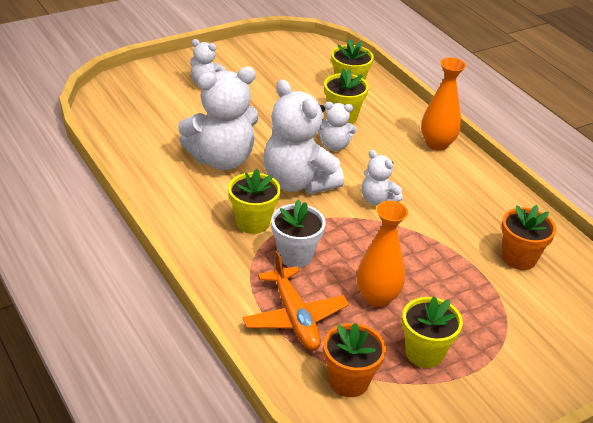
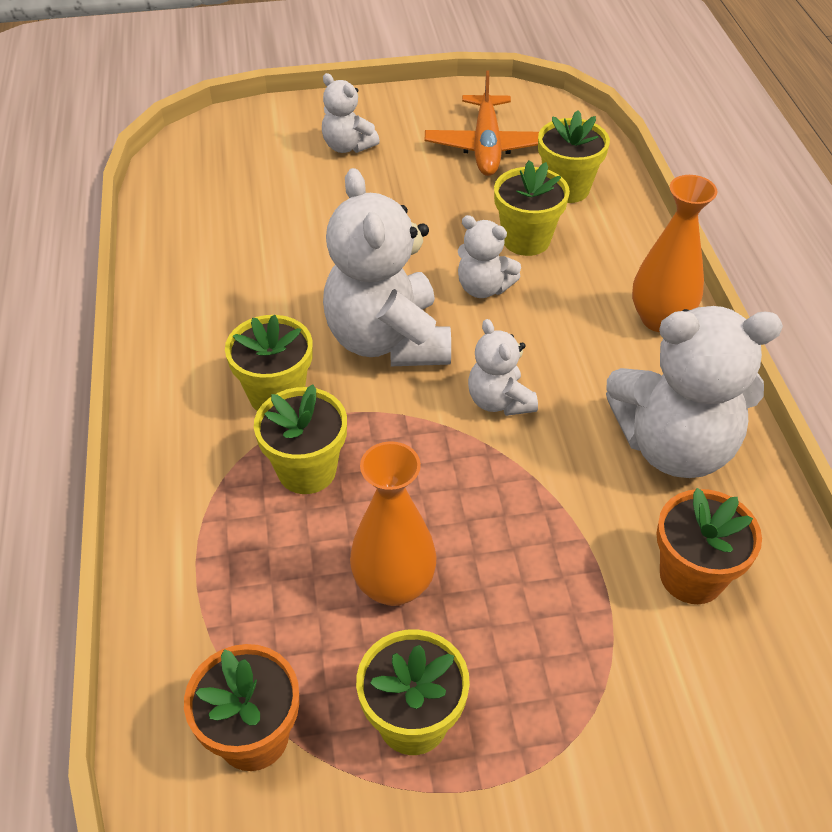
camera: 25 degrees right, 10 degrees up
white teddy bear [178,67,259,170] -> white teddy bear moved to [606,306,783,478]
orange plane [242,251,349,350] -> orange plane moved to [425,70,539,176]
white flower pot [271,200,325,268] -> yellow flower pot [254,384,347,494]

